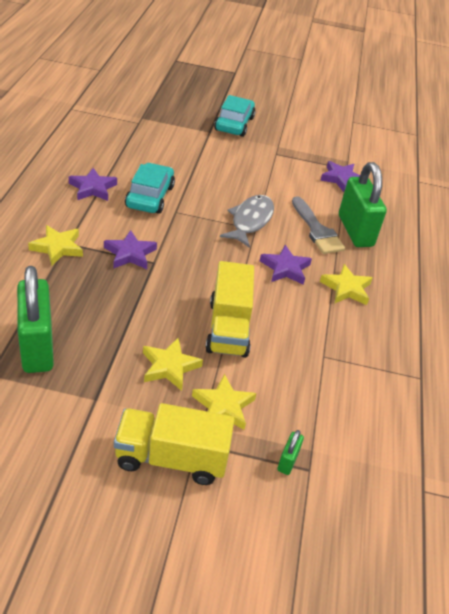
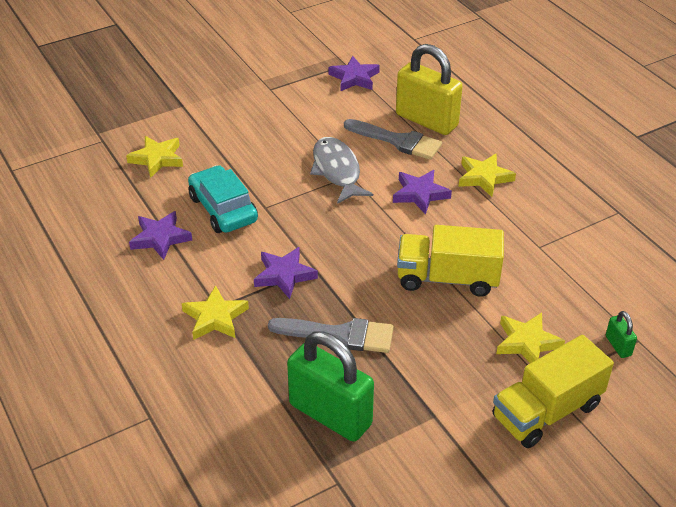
camera: 35 degrees left, 0 degrees up
yellow star [143,337,203,391] -> yellow star moved to [126,136,183,178]
yellow truck [205,261,254,358] -> yellow truck turned 135 degrees clockwise [397,225,504,297]
turquoise car [214,95,256,137] -> none
green padlock [339,162,387,247] -> yellow padlock [396,44,463,135]
none -> grey brush [268,318,394,353]

